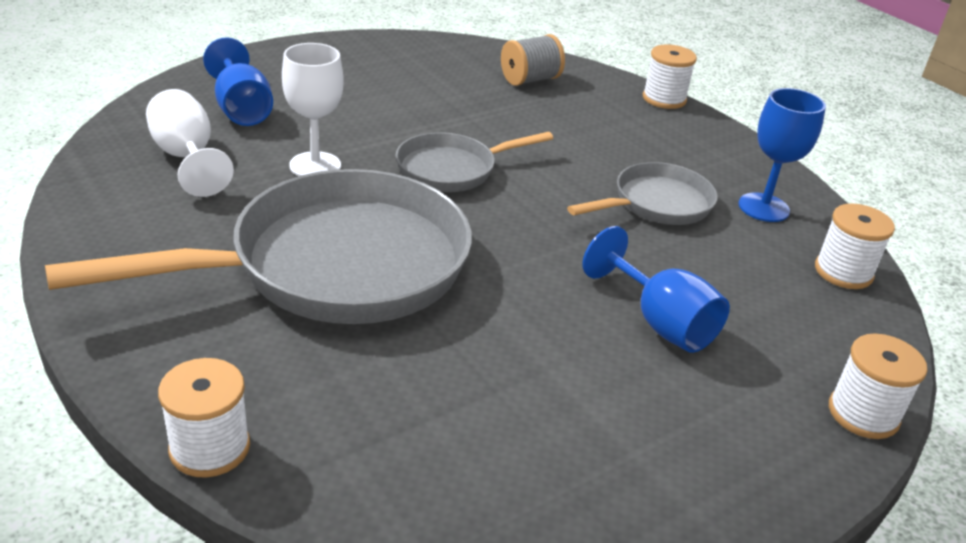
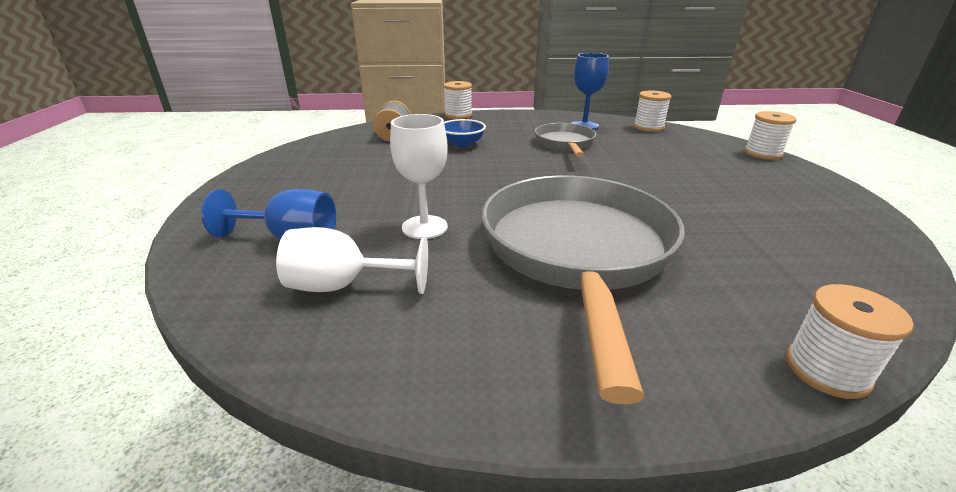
camera: 55 degrees left, 5 degrees down
grey pan [395,132,553,192] -> none
blue goblet [582,226,730,353] -> none
none -> blue bowl [444,119,486,147]

